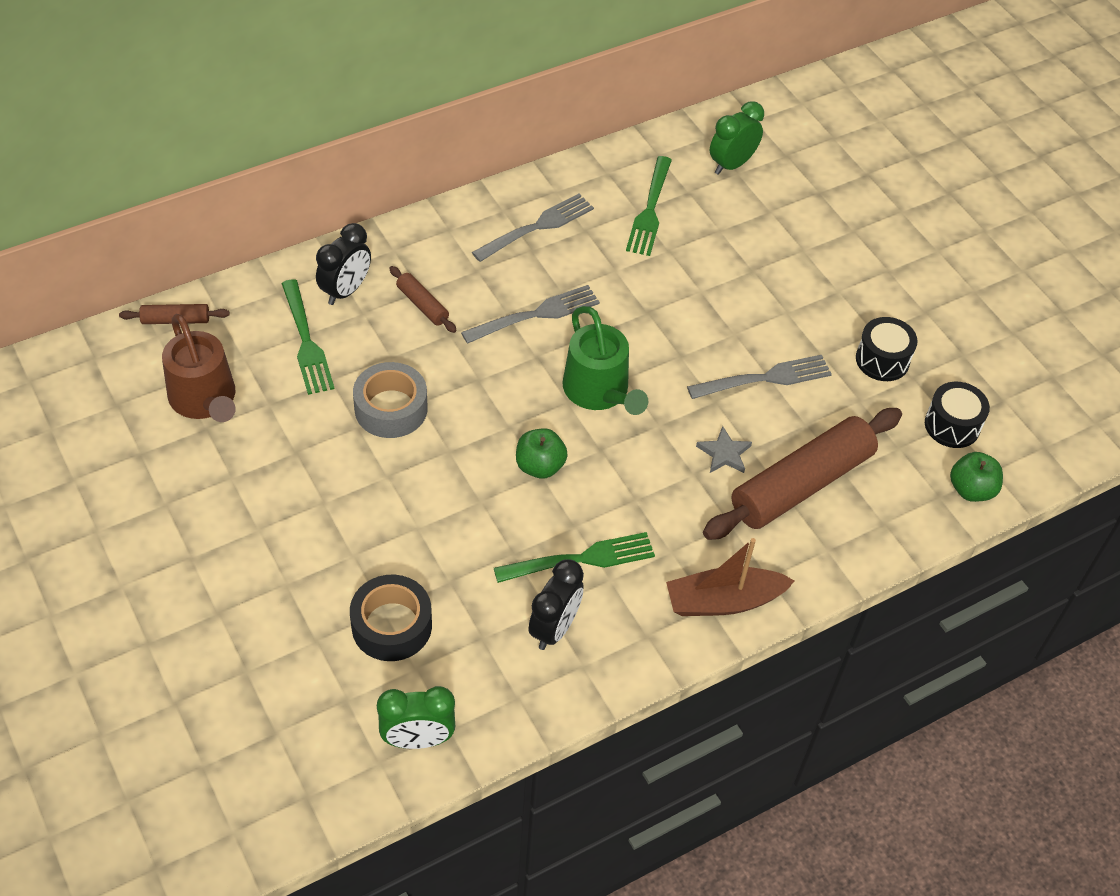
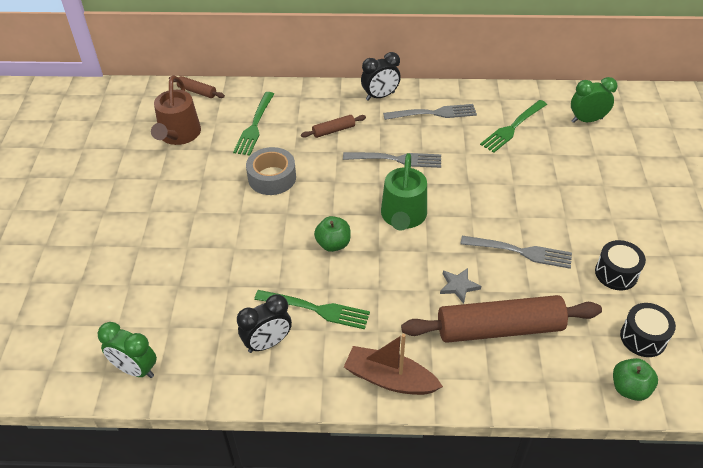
camera: 35 degrees right, 5 degrees down
black clock [316,223,371,305] -> black clock moved to [361,52,401,101]
black tape [350,575,432,661] -> none
brown rolling pin [389,266,457,333] -> brown rolling pin turned 75 degrees clockwise [301,115,366,138]

